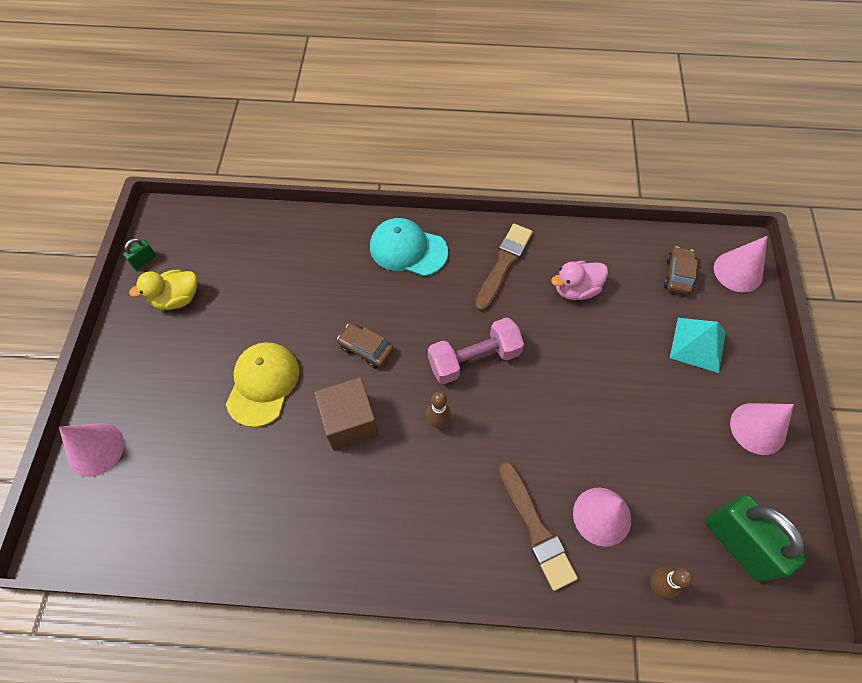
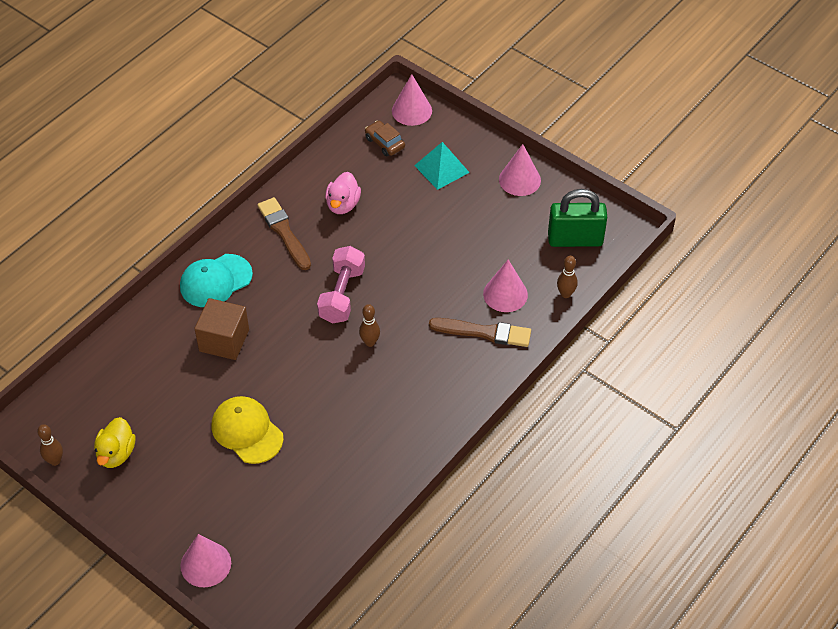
camera: 55 degrees left, 10 degrees down
green padlock [123,238,156,270] -> brown bowling pin [37,424,63,466]
brown cube [314,377,379,450] -> brown cube moved to [194,298,249,360]
brown car [337,323,394,368] -> none

